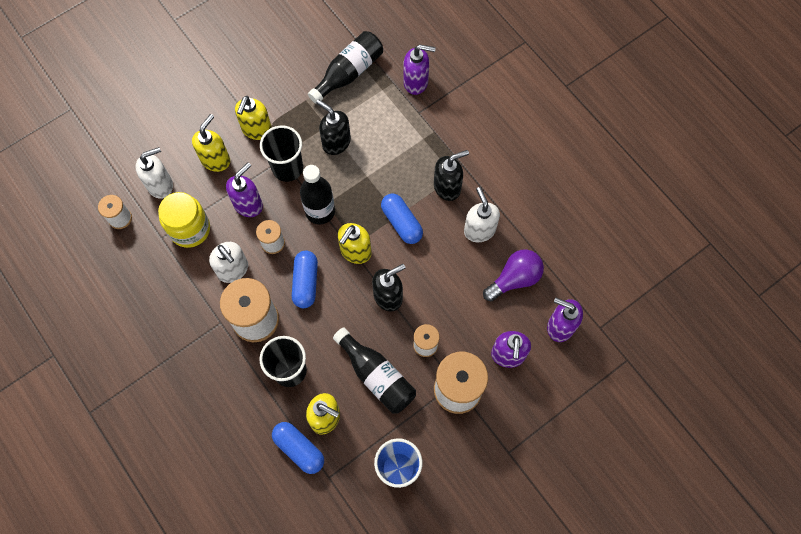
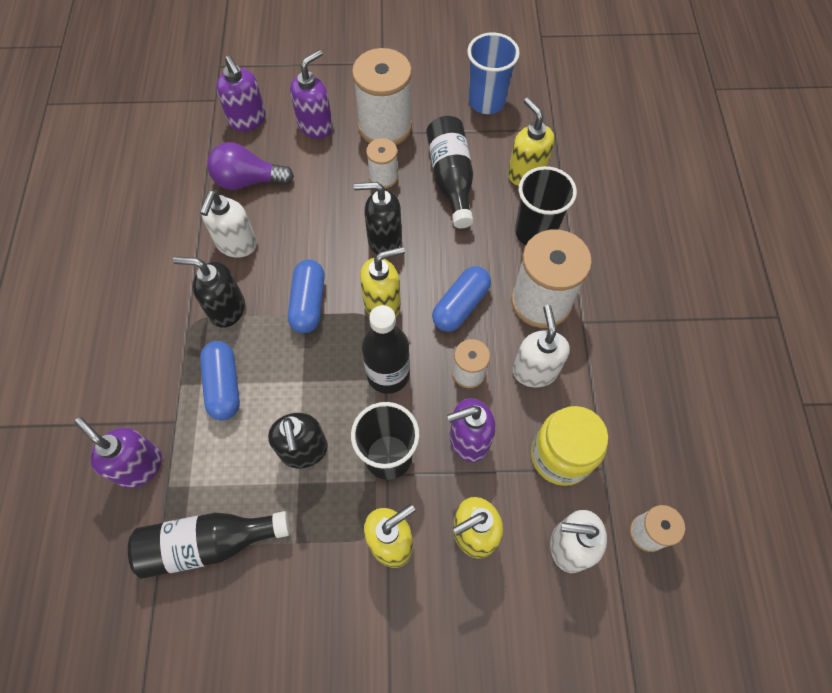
camera: 145 degrees left, 5 degrees down
blue capsule [272,422,324,474] -> blue capsule moved to [200,341,240,420]

